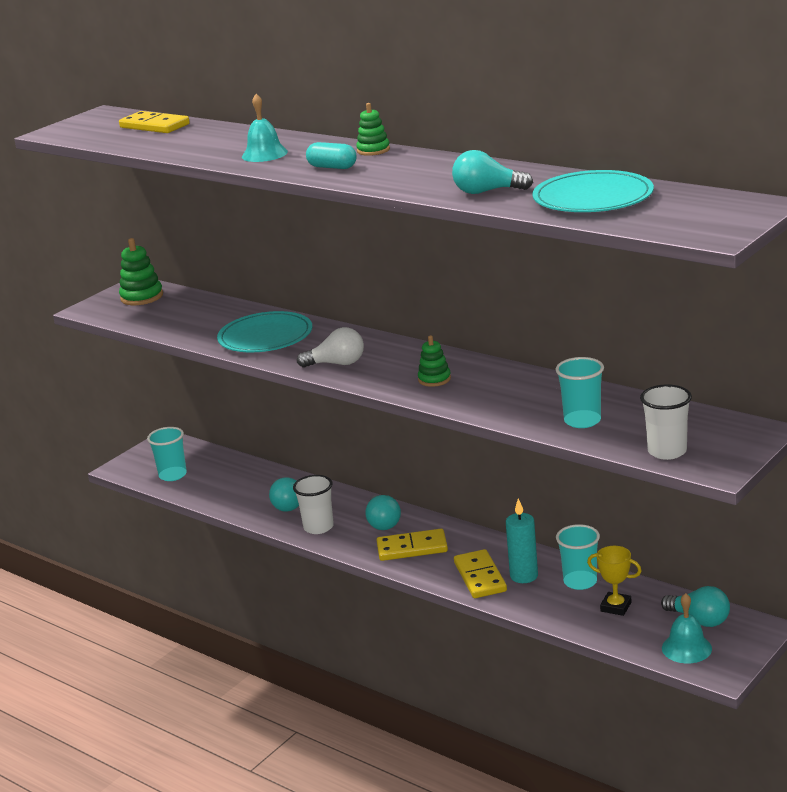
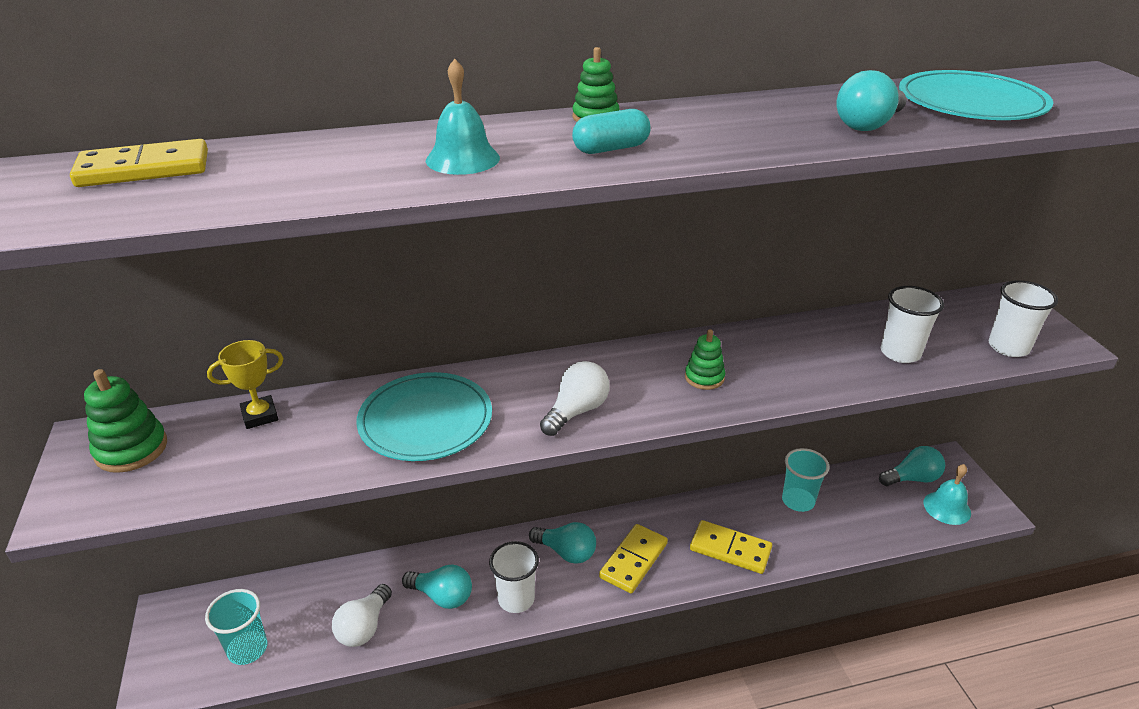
camera: 55 degrees left, 10 degrees up
turquoise candle [506,498,538,583] -> none
turquoise cup [555,357,604,428] -> white cup [881,286,944,363]
yellow trophy [587,546,642,616] -> yellow trophy moved to [207,340,284,429]
none -> white light bulb [332,584,392,647]

